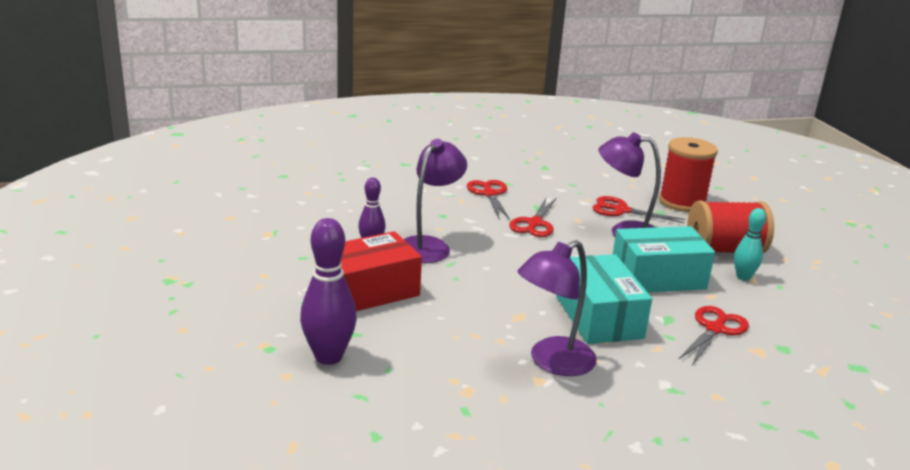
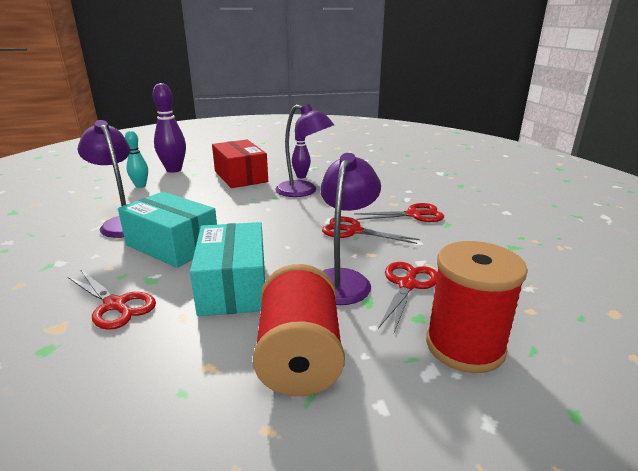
camera: 95 degrees right, 0 degrees up
turquoise box [556,254,652,344] -> turquoise box turned 45 degrees clockwise [118,192,217,268]
turquoise bowling pin [734,208,766,281] -> turquoise bowling pin moved to [125,131,148,188]

